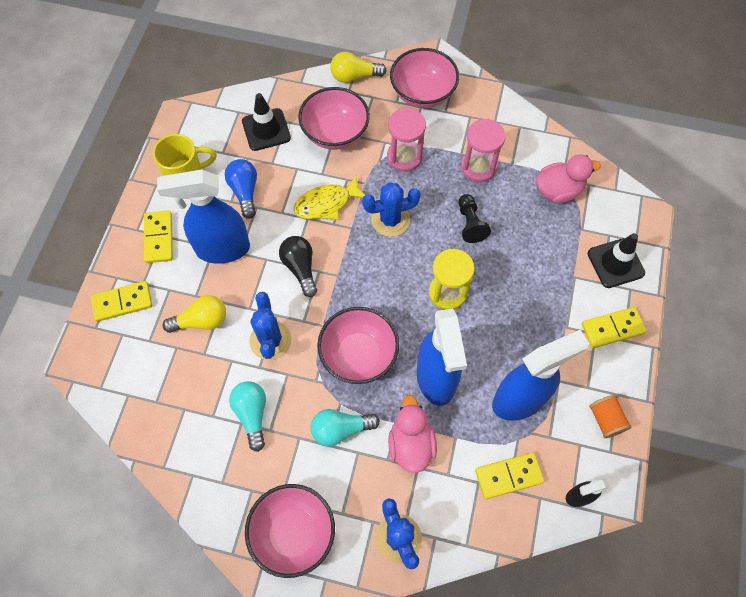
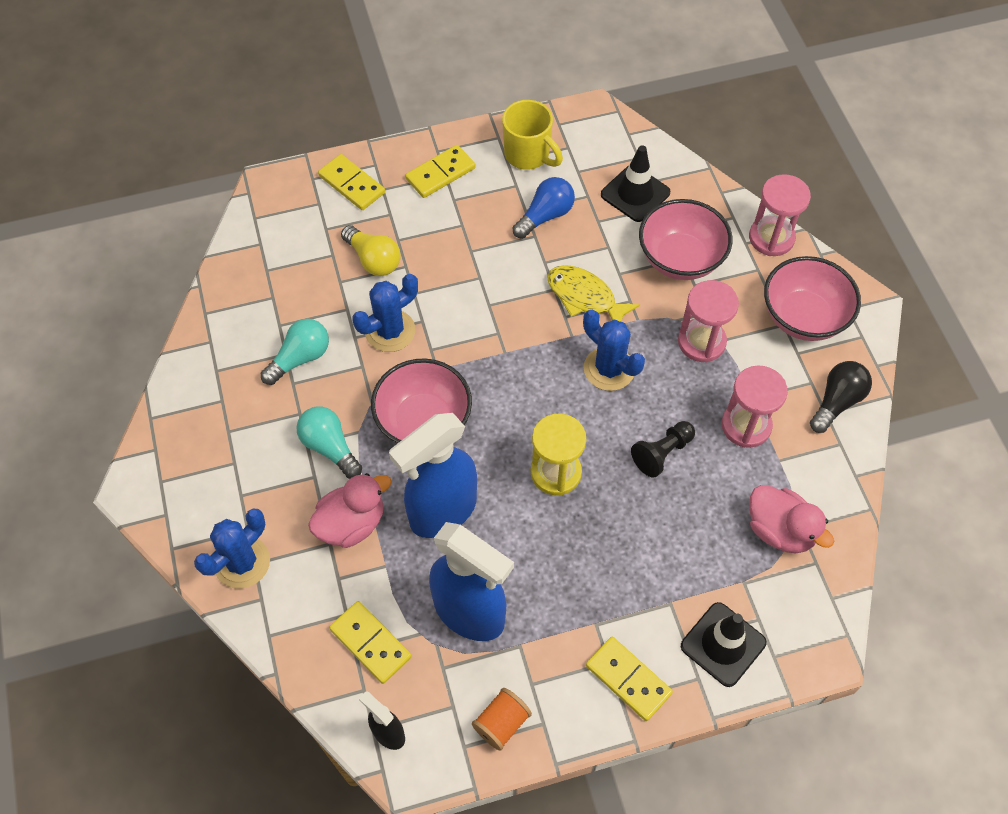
camera: 60 degrees right, 5 degrees down
blue spray bottle [157,169,250,264] -> none
pink bowl [245,484,335,578] -> none
black light bulb [279,236,317,297] -> black light bulb moved to [810,361,872,433]
yellow light bulb [330,52,387,83] -> pink hourglass [749,174,811,256]

